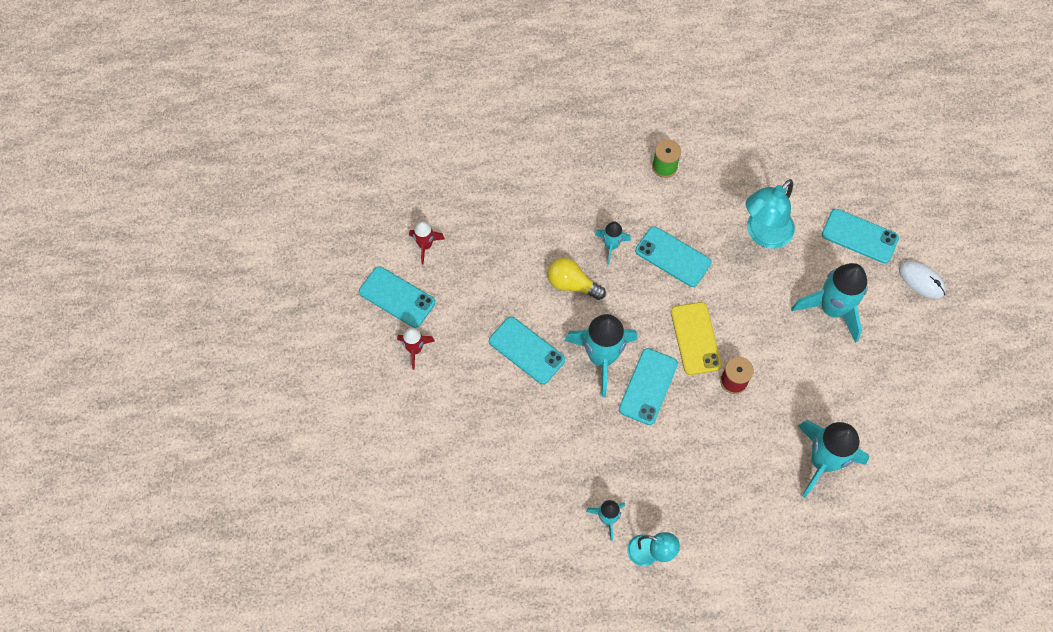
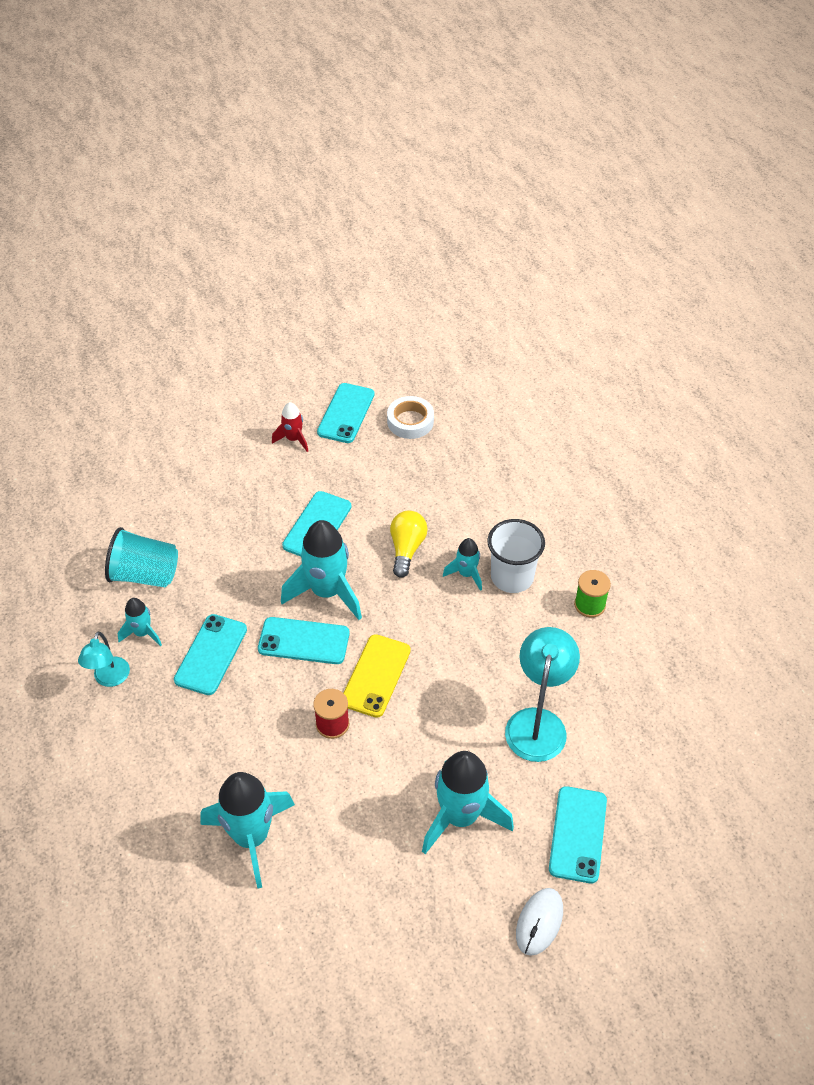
camera: 75 degrees right, 15 degrees down
red rocket [409,221,445,264] -> white tape [387,396,434,439]
turquoise phone [635,226,711,287] -> turquoise phone moved to [174,614,247,695]
yellow phone [671,302,722,375] -> yellow phone turned 45 degrees counterclockwise [343,634,411,718]
turquoise lamp [746,179,795,249] -> turquoise lamp turned 75 degrees clockwise [505,627,580,762]
none -> turquoise cup [105,527,178,587]
none -> white cup [487,519,545,593]

